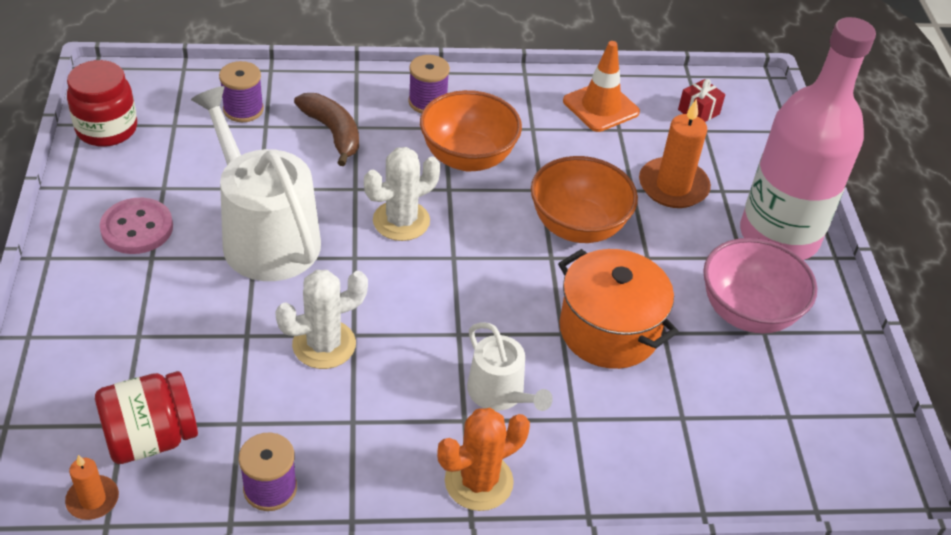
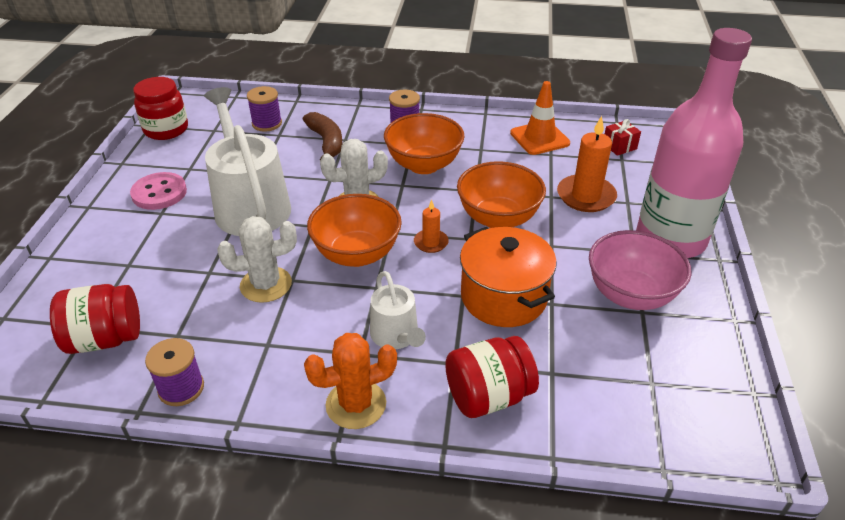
camera: 15 degrees right, 5 degrees down
orange candle [65,455,119,520] -> orange candle moved to [414,199,449,253]
none -> orange bowl [307,194,402,267]
none -> red jar [445,336,539,418]

